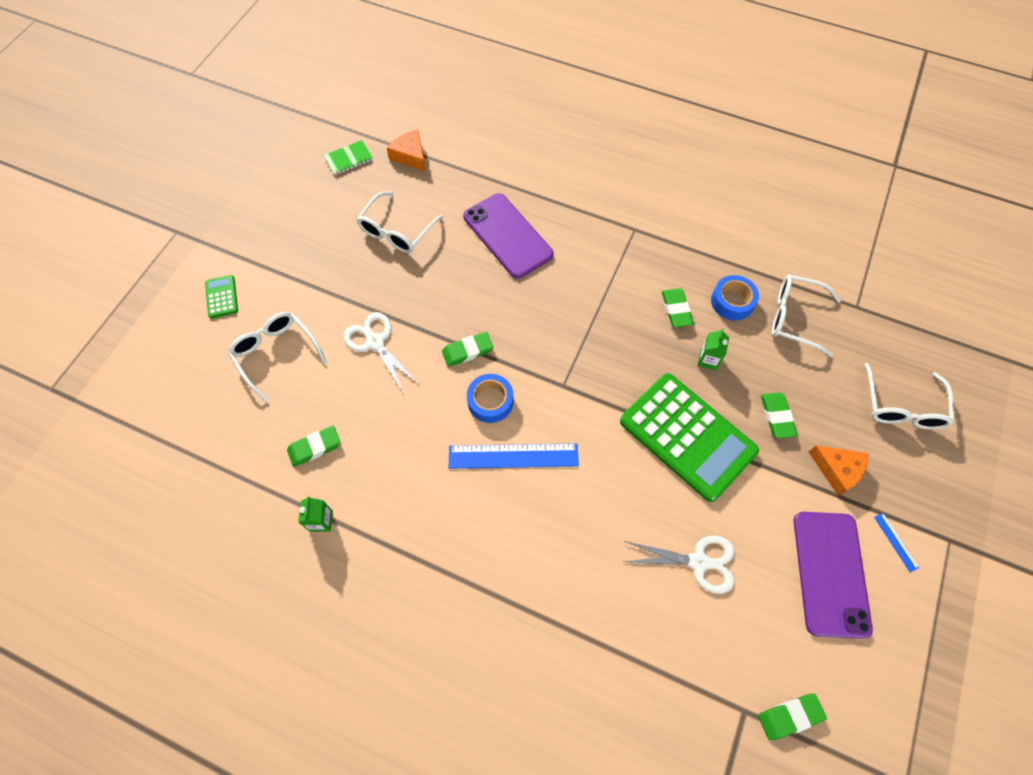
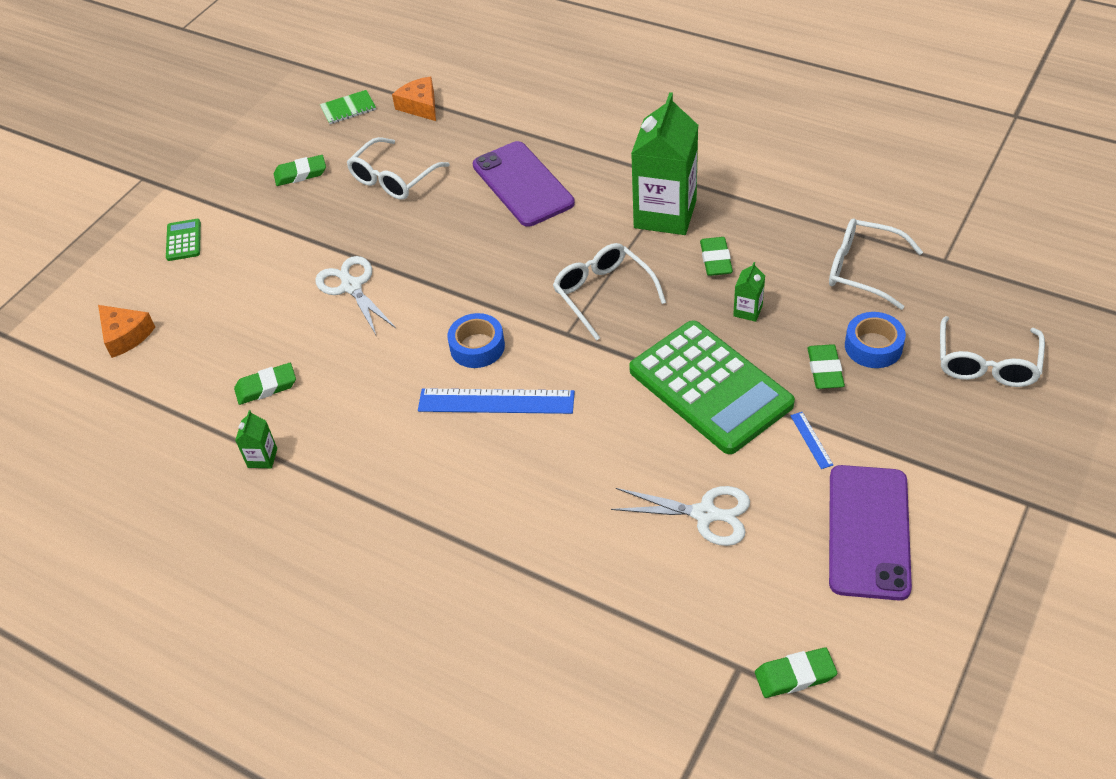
camera: 10 degrees right, 15 degrees down
white glasses [228,312,327,402] -> white glasses moved to [553,243,666,341]
green eraser [442,332,493,367] -> green eraser moved to [274,155,326,186]
blue tape [711,275,759,321] -> blue tape moved to [845,312,906,368]
orange cheese [809,445,869,496] -> orange cheese moved to [98,305,155,358]
blue ruler [874,513,919,572] -> blue ruler moved to [790,412,833,469]
none -> green carton [631,92,698,235]

